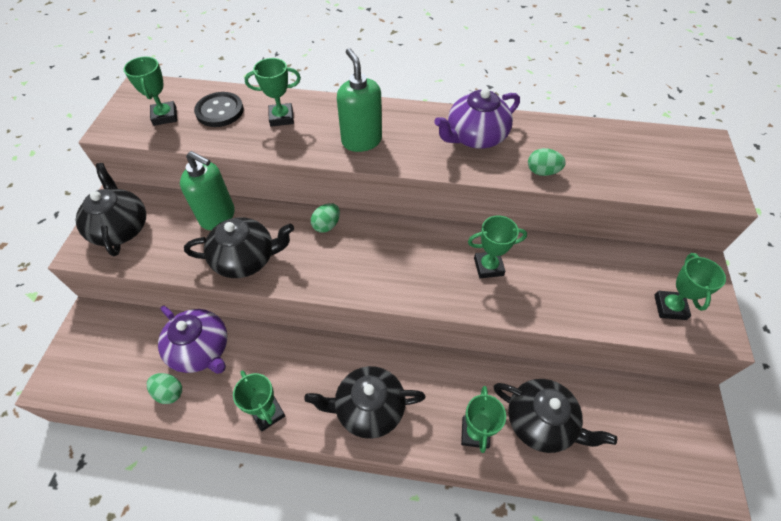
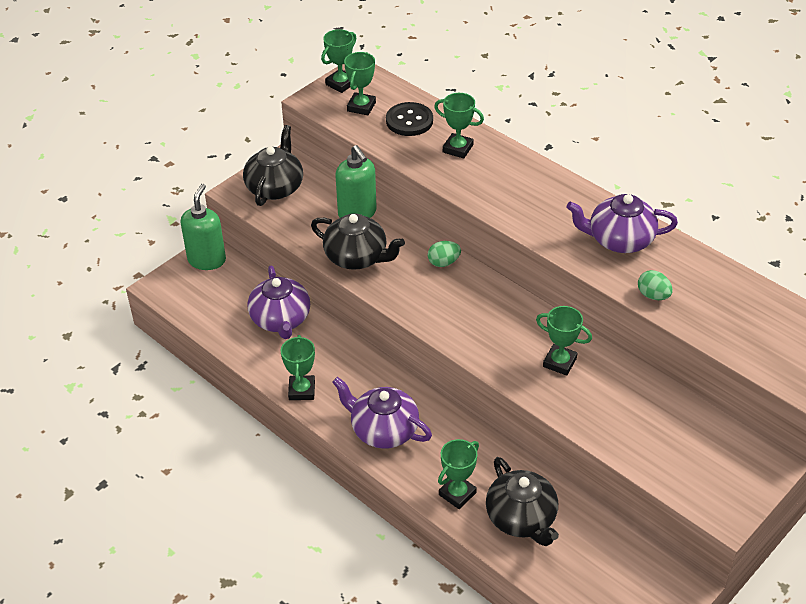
camera: 35 degrees right, 10 degrees down
green egg [147,373,182,404] -> none
black teapot [304,366,426,439] -> purple teapot [332,377,432,449]
green soap dispenser [337,48,382,152] -> green soap dispenser moved to [181,184,226,270]
green trophy [654,253,726,320] -> green trophy moved to [321,29,356,93]

